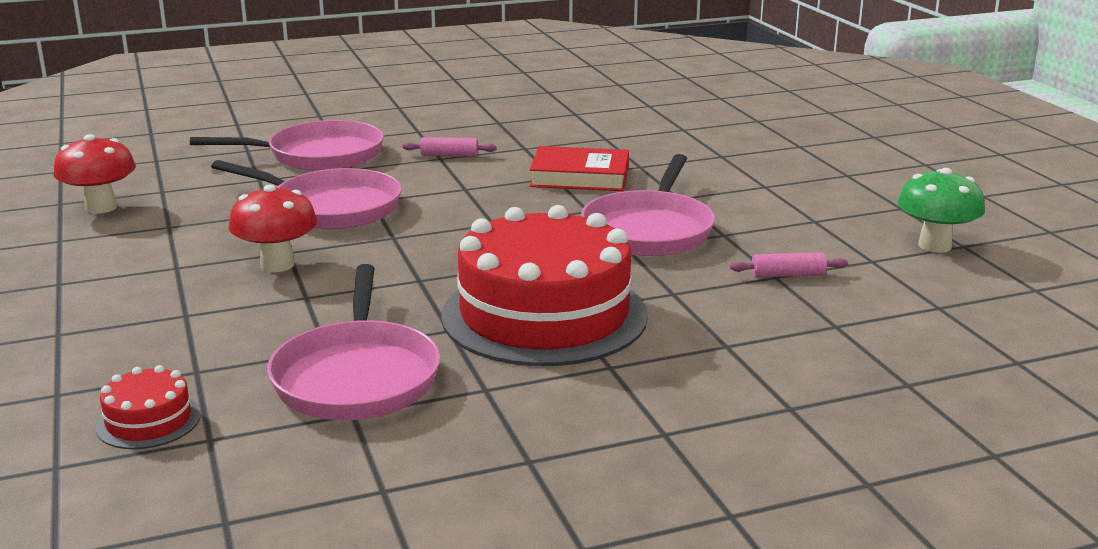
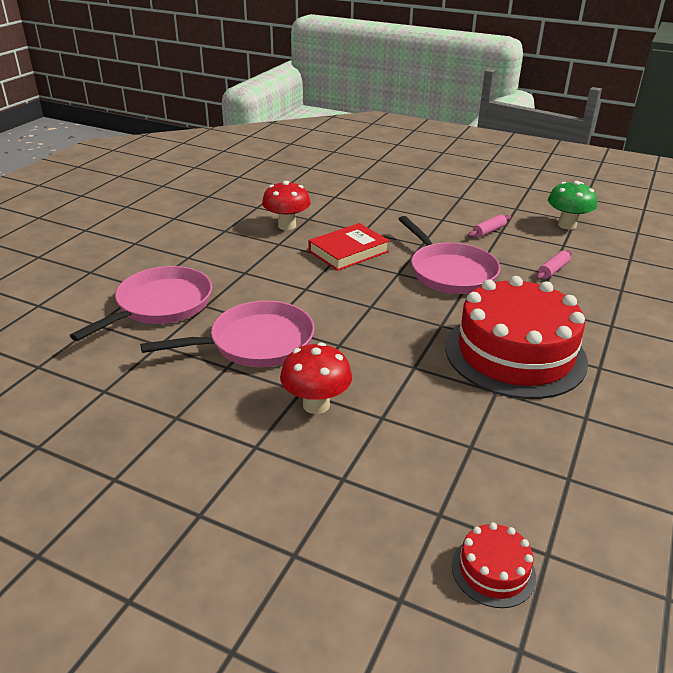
camera: 45 degrees left, 10 degrees up
red mushroom [53,134,136,214] -> red mushroom moved to [262,181,311,230]
pink pan [267,264,440,420] -> none
pink rolling pin [402,137,496,157] -> pink rolling pin moved to [468,215,511,238]

